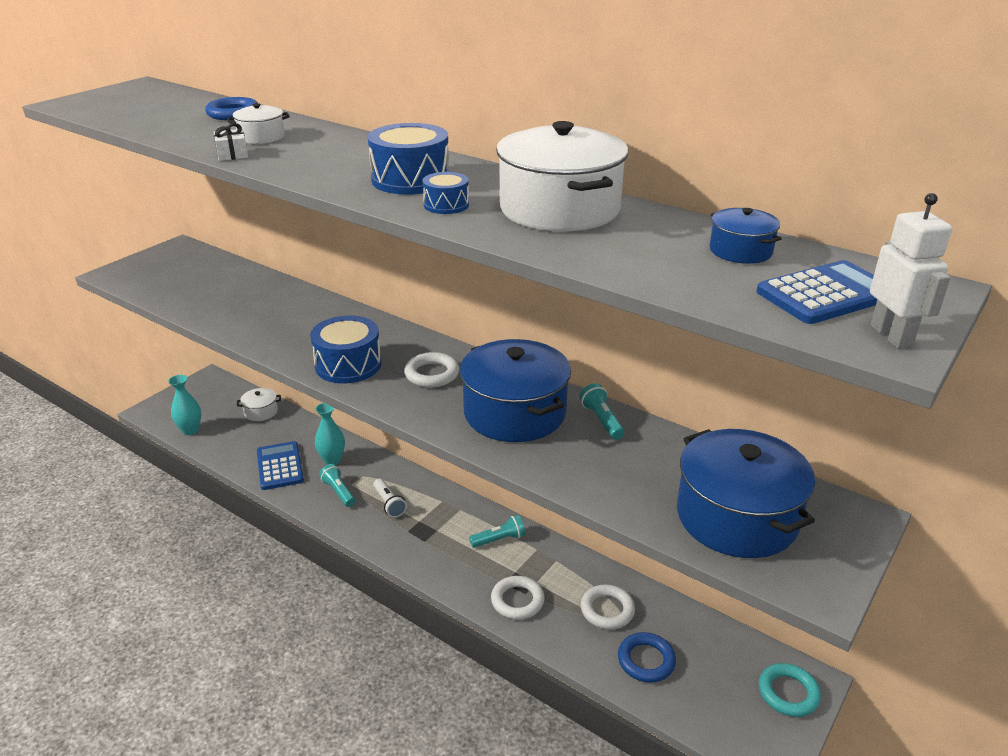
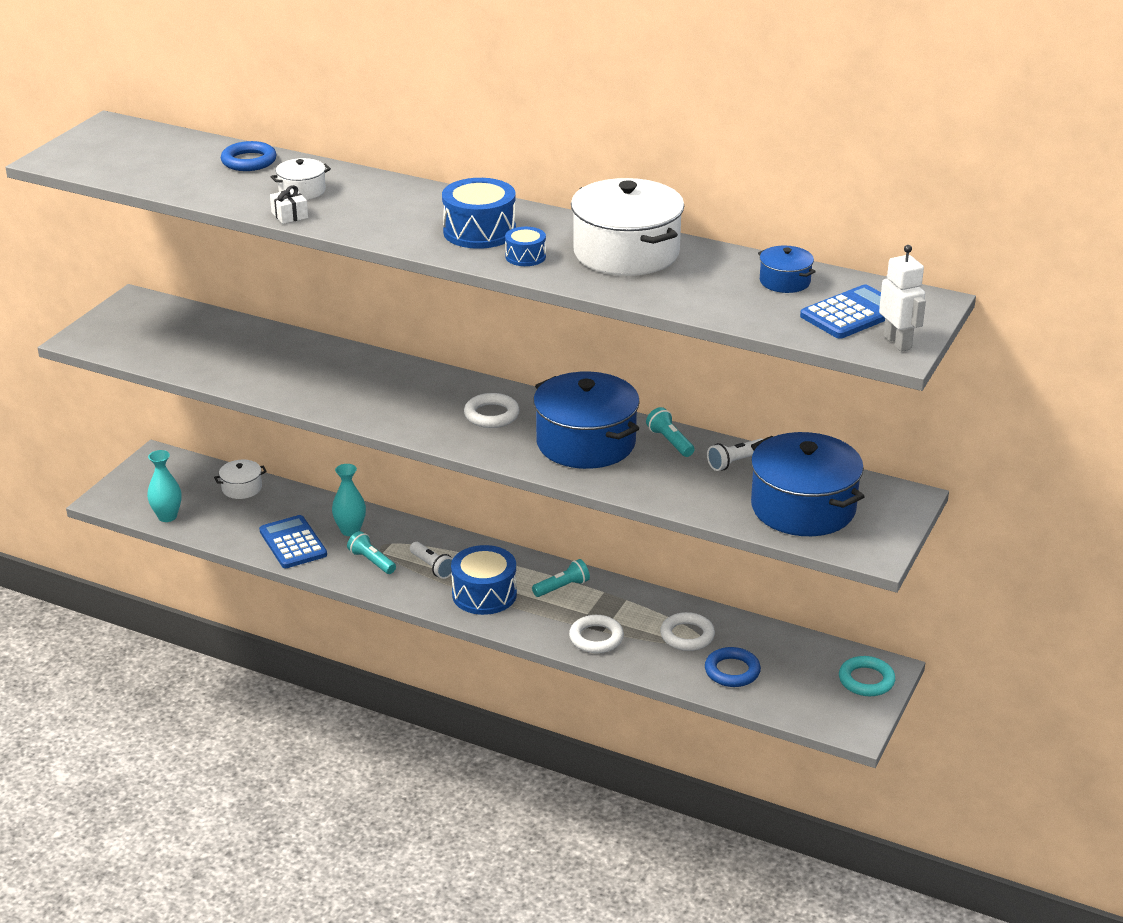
camera: 10 degrees left, 0 degrees up
blue drum [310,315,382,383] -> blue drum moved to [451,545,517,615]
none -> white flashlight [707,439,763,471]

